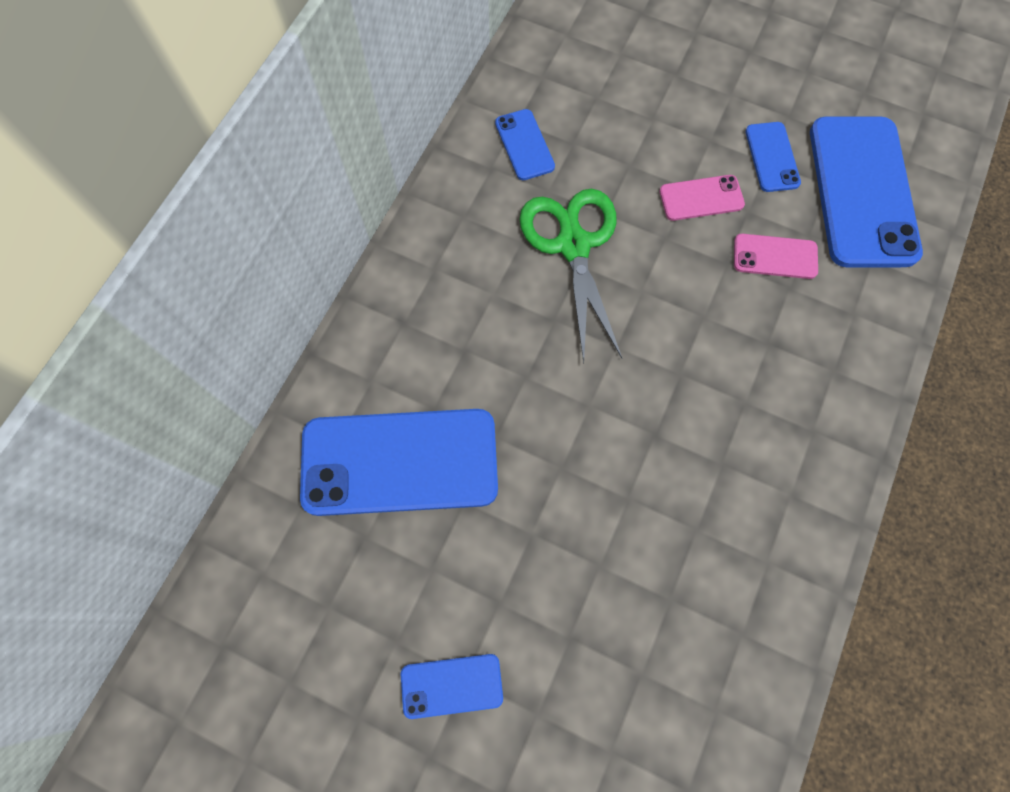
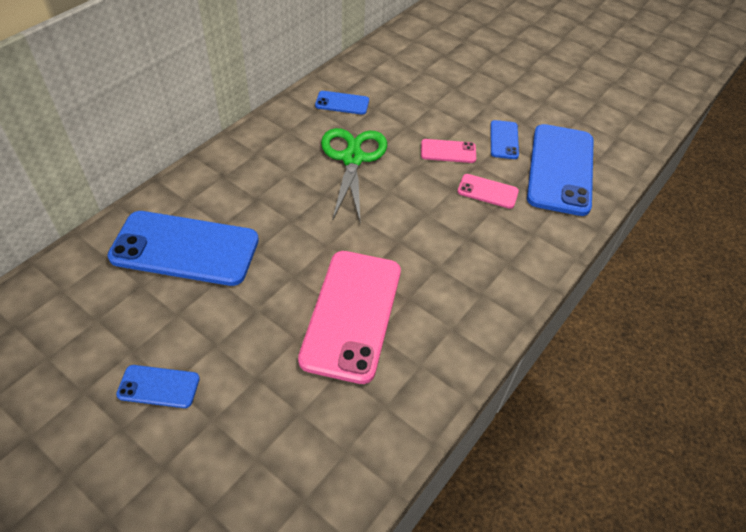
camera: 10 degrees right, 20 degrees down
blue phone [495,109,555,180] -> blue phone turned 75 degrees counterclockwise [315,91,369,115]
none -> pink phone [298,251,401,384]

